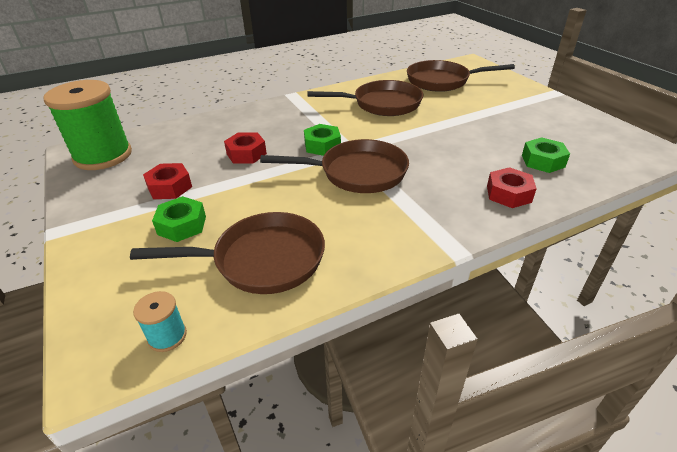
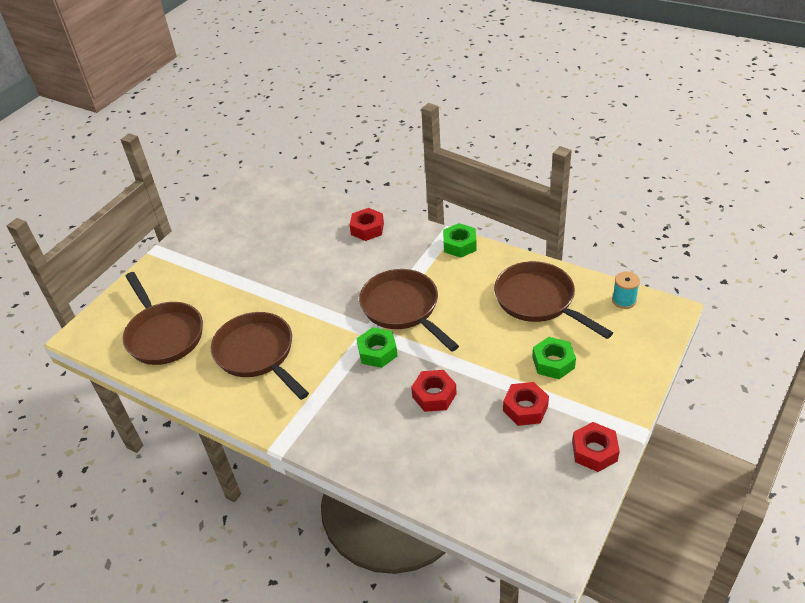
camera: 120 degrees left, 5 degrees up
green spool [43,80,132,170] -> none
green nut [522,137,570,173] -> green nut moved to [443,223,477,258]
none -> red nut [572,422,620,472]

